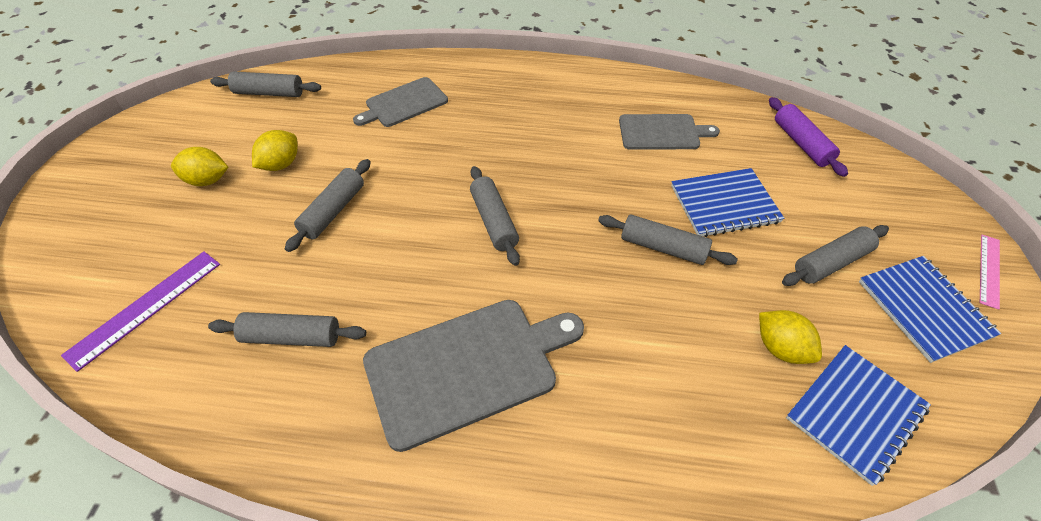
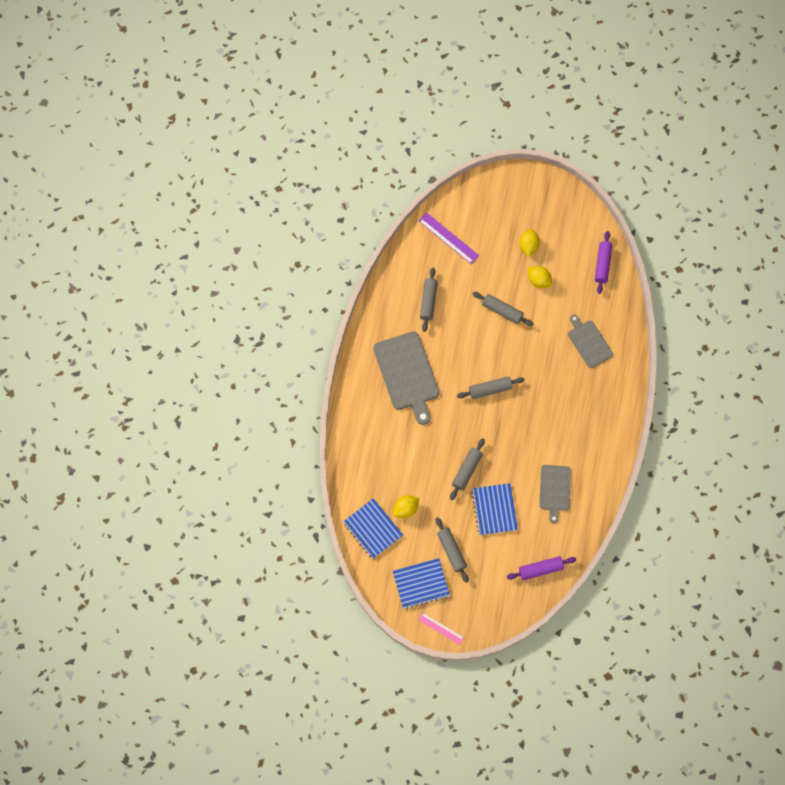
camera: 95 degrees right, 20 degrees up
grey rolling pin [210,71,321,97] -> purple rolling pin [595,231,613,294]

